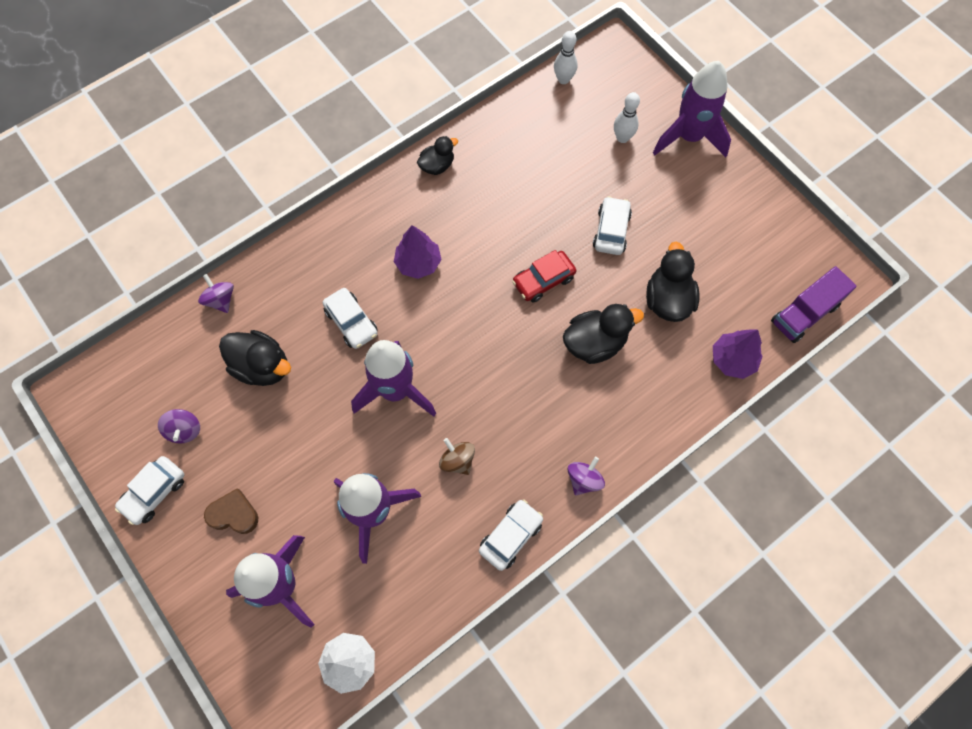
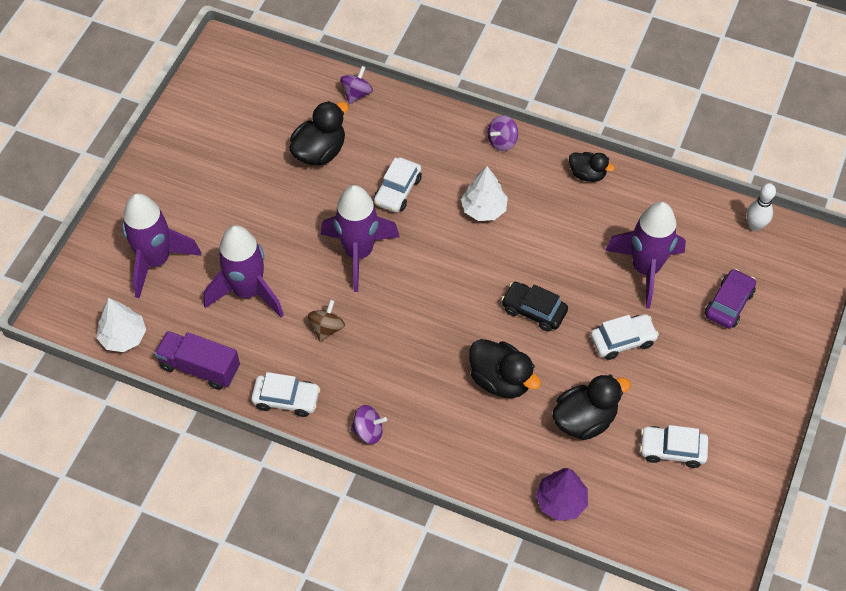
camera: 60 degrees right, 10 degrees down
white car [115,456,184,525] -> white car moved to [640,425,708,468]
purple spinning top [158,409,200,444] -> purple spinning top moved to [488,115,518,151]
brown heart [204,488,258,534] -> none
black duck [219,330,291,386] -> black duck turned 135 degrees counterclockwise [290,101,349,165]
purple tree [394,225,442,279] -> white tree [461,166,508,221]
red car [512,250,576,303] -> black car [501,282,568,332]
white bowling pin [614,92,640,143] -> purple car [705,269,756,329]
purple rocket [653,61,731,157] -> purple rocket moved to [605,202,686,309]
purple truck [771,266,857,343] -> purple truck moved to [155,331,240,390]

